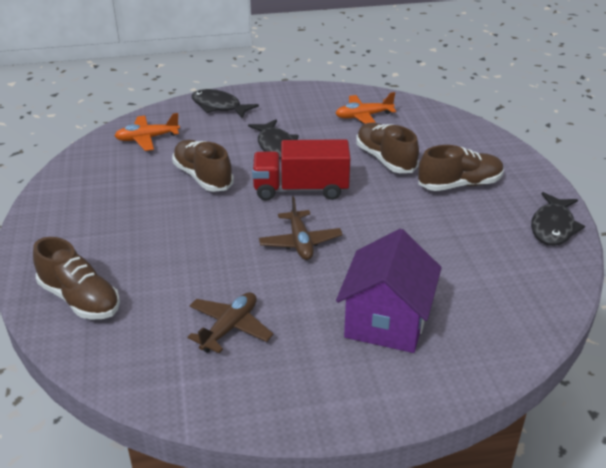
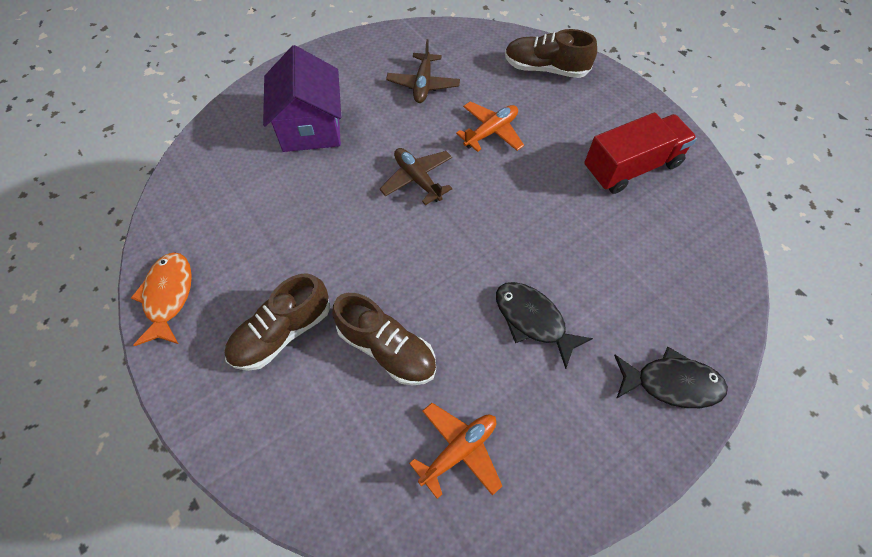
camera: 155 degrees right, 25 degrees up
orange plane [115,113,180,151] -> orange plane moved to [456,101,524,152]
brown shoe [172,140,234,192] -> none
red truck [252,139,350,201] -> red truck moved to [584,112,697,194]
black fish [531,192,585,246] -> orange fish [131,252,192,346]

